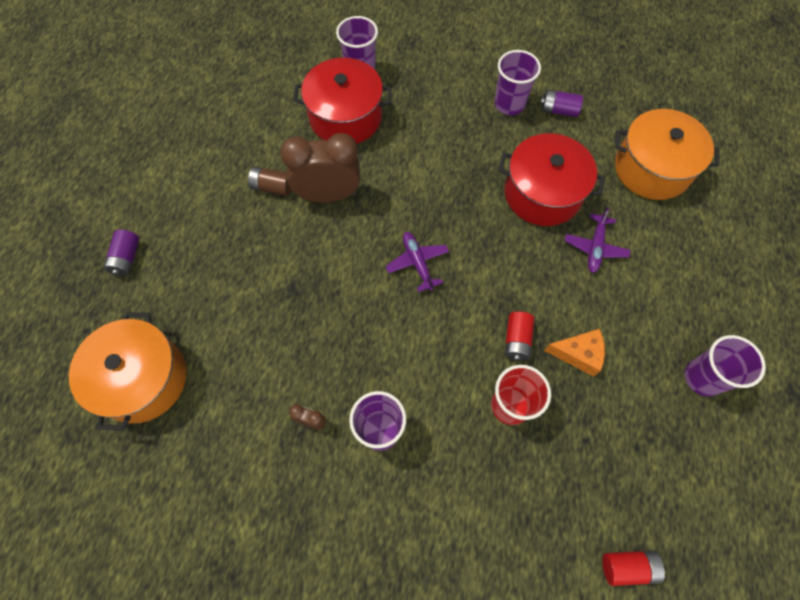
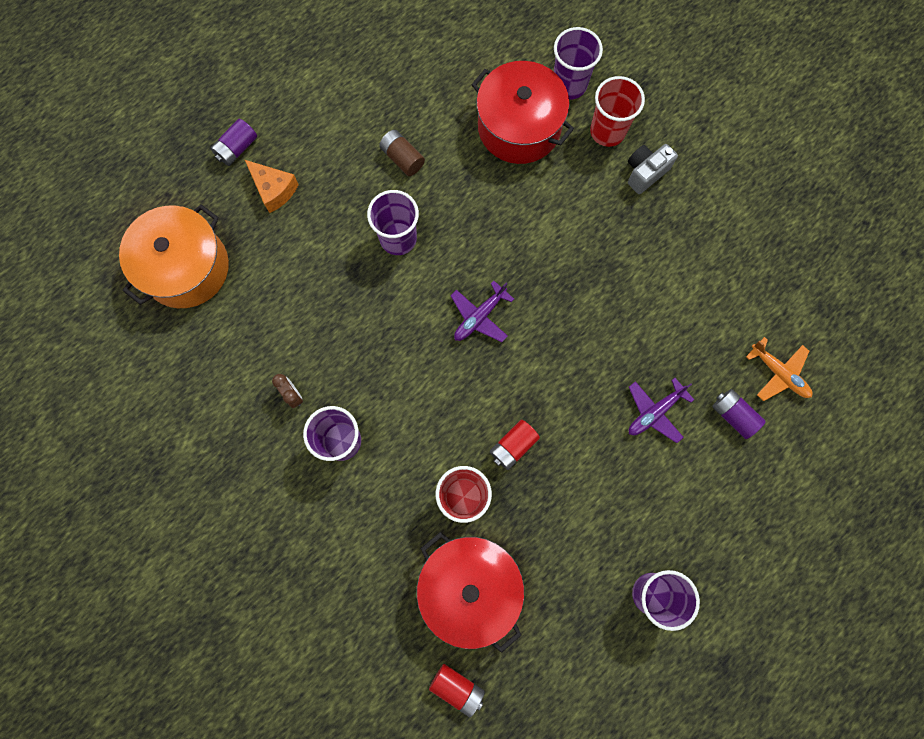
camera: 35 degrees right, 10 degrees up
brown clock [280,133,360,202] -> none
purple plane [386,232,449,292] -> purple plane turned 150 degrees counterclockwise [451,281,514,342]
purple cup [494,50,541,115] -> purple cup moved to [367,190,419,255]
red pot [498,133,605,226] -> red pot moved to [417,532,524,653]
purple battery [540,90,583,117] -> purple battery moved to [712,389,766,439]
orange cheese [544,329,605,377] -> orange cheese moved to [245,160,299,213]
orange pot [615,109,720,200] -> orange plane [746,337,813,401]
none -> red cup [590,76,645,147]
none -> grey camera [628,144,678,194]

